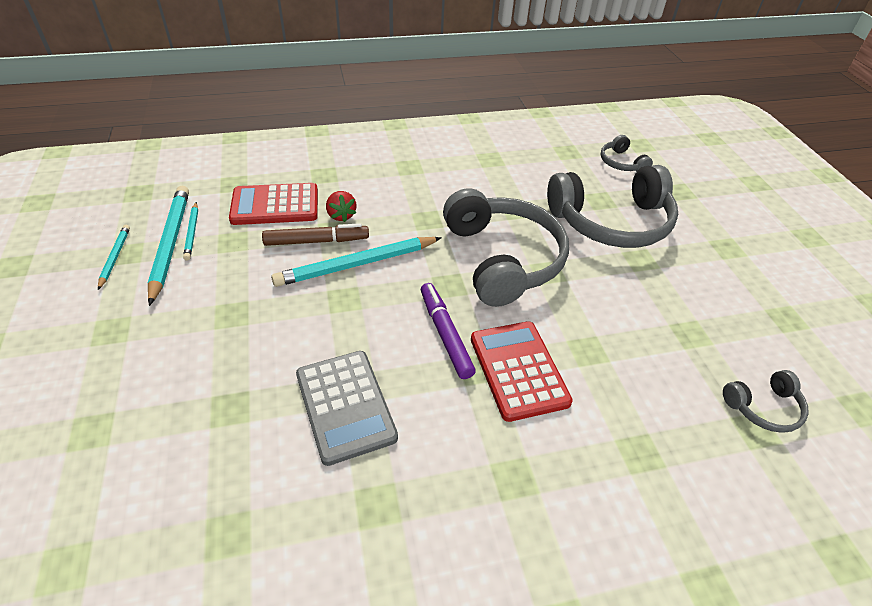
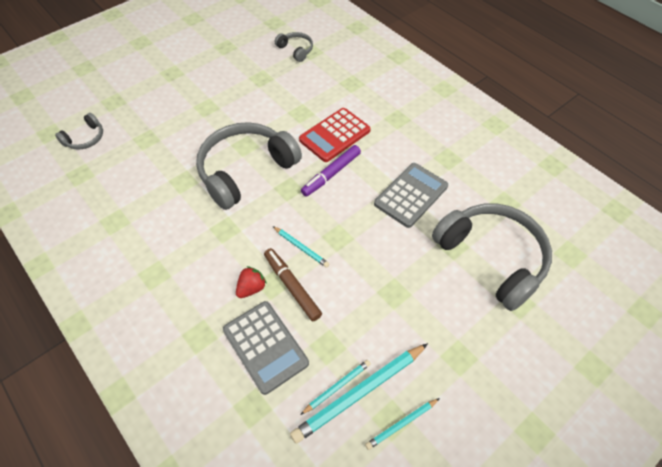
camera: 115 degrees left, 10 degrees up
red calculator [229,183,318,225] -> grey calculator [223,301,309,395]
turquoise pencil [271,237,442,287] -> turquoise pencil [273,226,329,268], size x0.52
grey headphones [547,165,678,248] -> grey headphones moved to [432,203,552,311]

